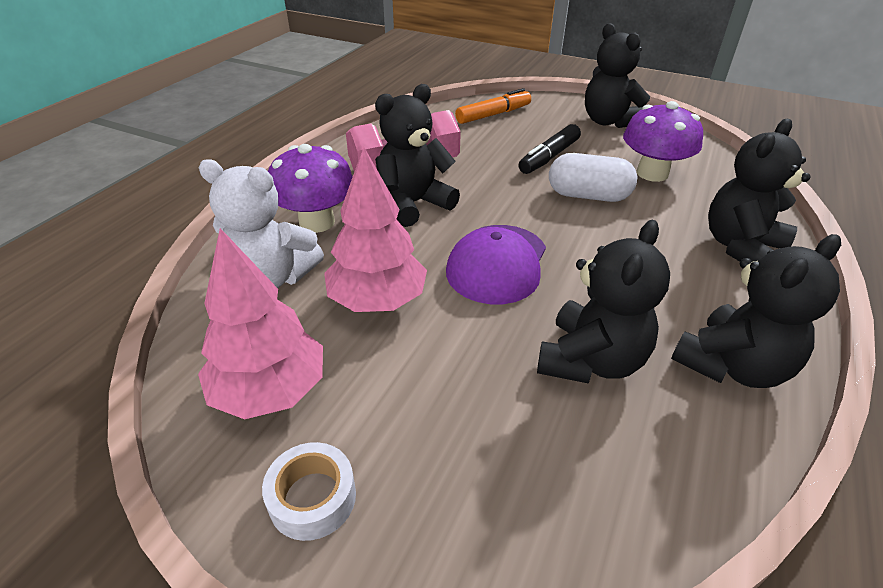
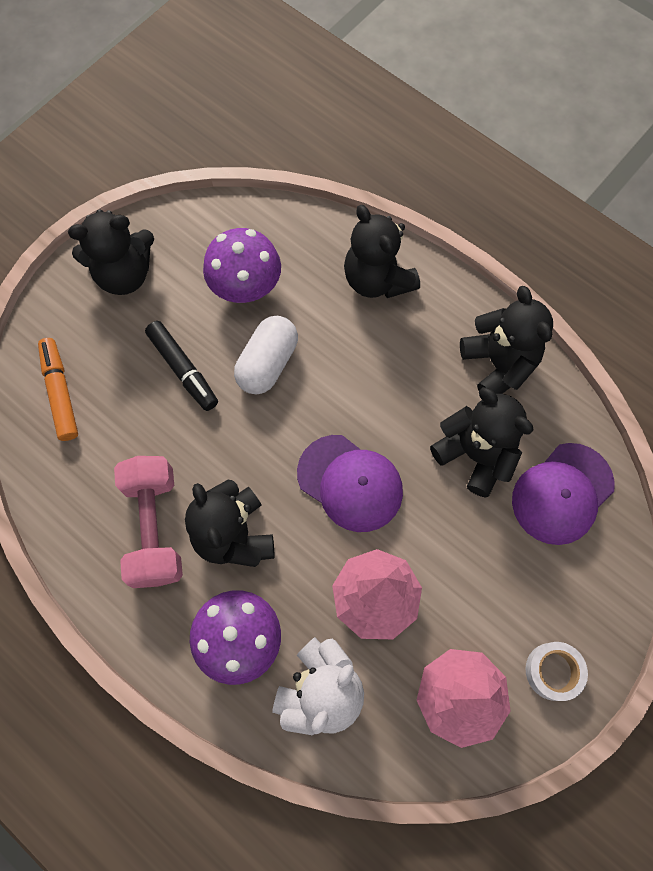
camera: 75 degrees left, 30 degrees up
none -> purple cap [512,443,615,545]

